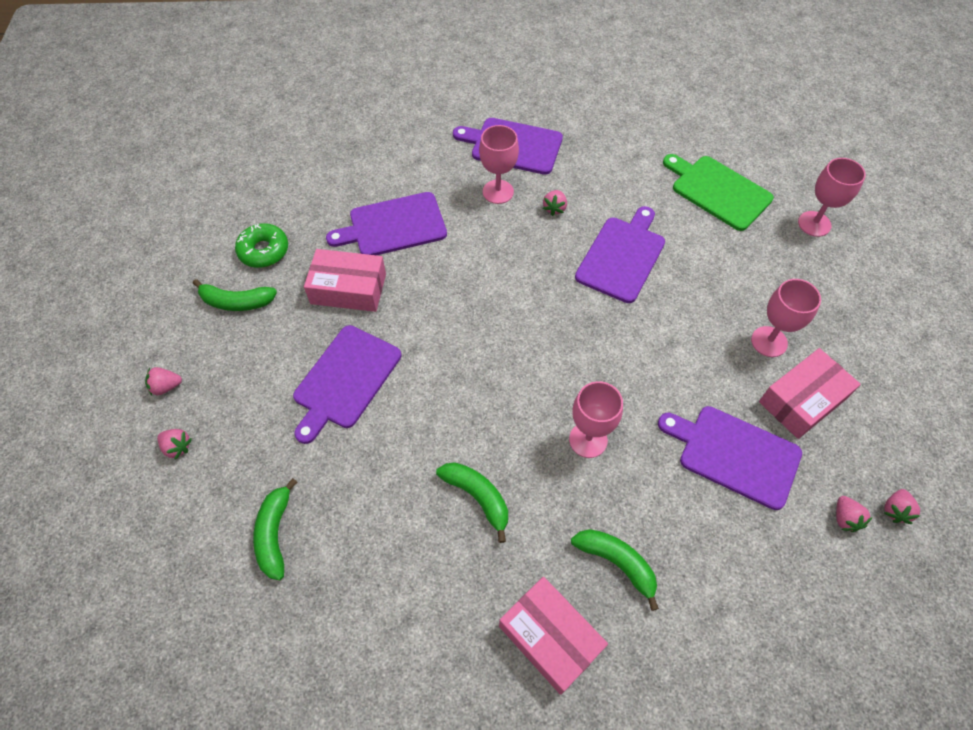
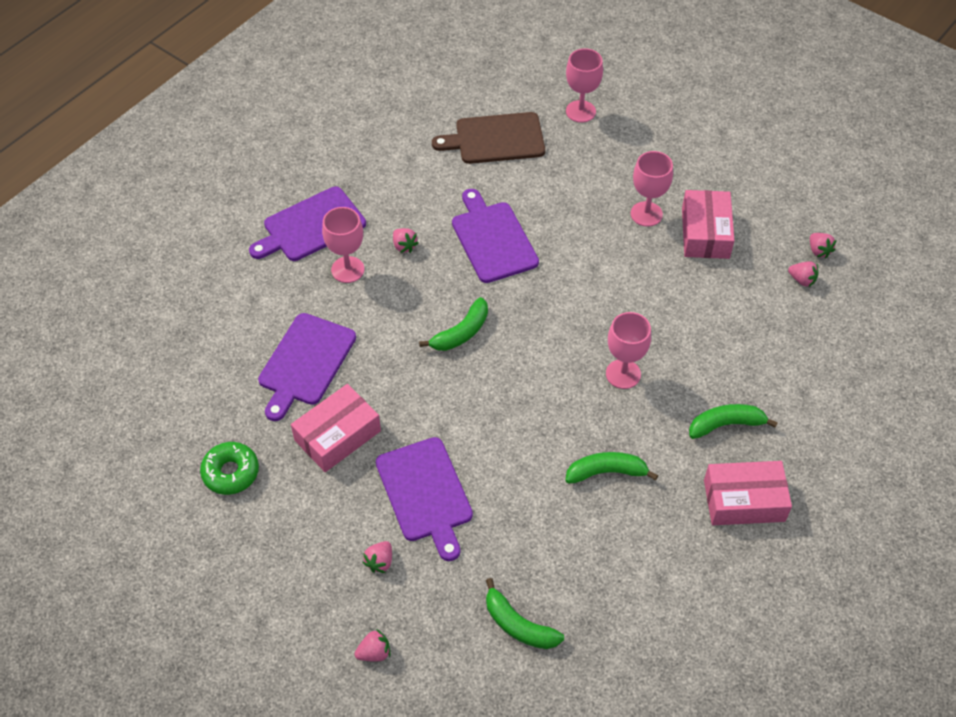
camera: 50 degrees left, 5 degrees down
pink strawberry [145,367,182,396] -> pink strawberry moved to [363,541,392,573]
green banana [193,279,277,311] -> green banana moved to [419,297,488,351]
purple cutting board [658,406,802,510] -> none
green cutting board [663,154,774,231] -> brown cutting board [432,112,545,164]

